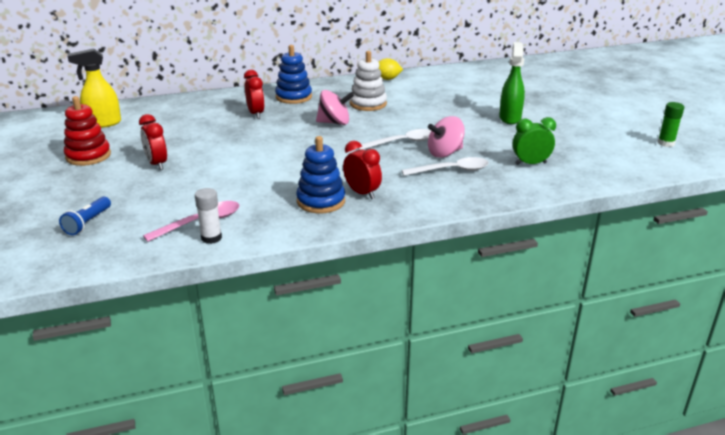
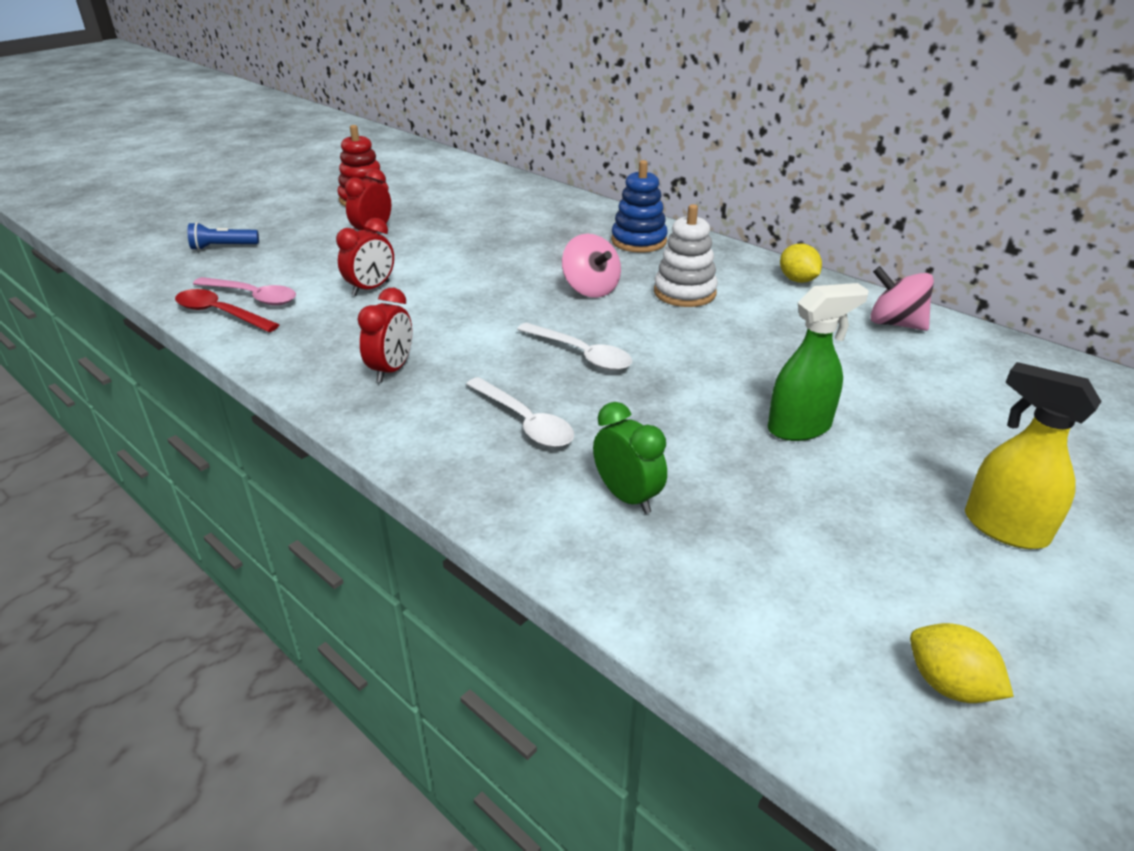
camera: 60 degrees right, 5 degrees up
yellow spray bottle [67,48,121,128] -> yellow spray bottle moved to [965,362,1101,549]
white glue stick [195,188,222,244] -> red spoon [175,289,279,332]
red clock [244,70,265,119] -> red clock moved to [336,218,394,296]
blue stacking toy [296,136,345,213] -> none
pink spinning top [428,116,465,158] -> pink spinning top moved to [870,266,934,331]
green glue stick [658,102,684,147] -> yellow lemon [910,623,1014,703]

